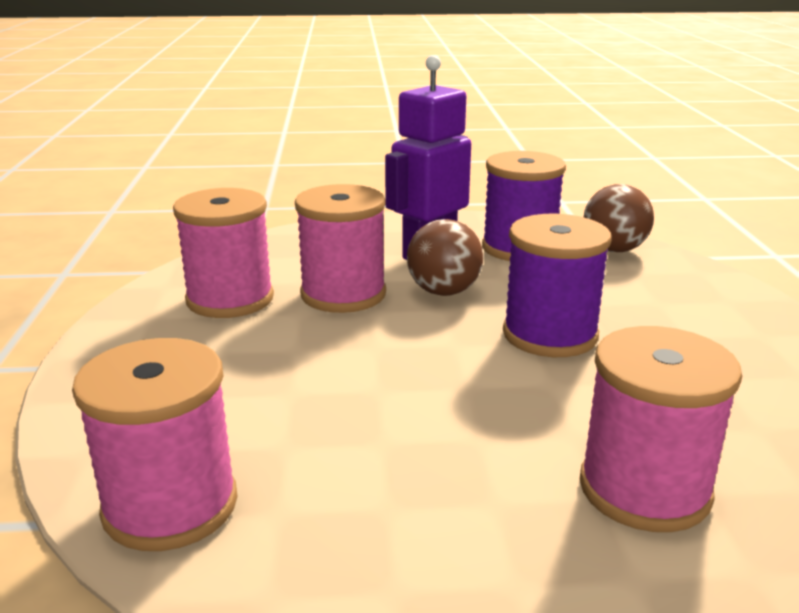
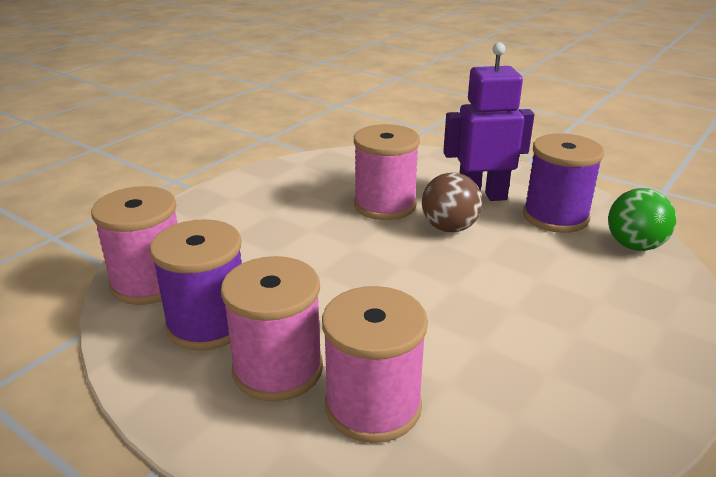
camera: 40 degrees right, 5 degrees up
pink spool [173,188,274,318] -> pink spool moved to [221,256,323,402]
purple spool [503,214,611,357] -> purple spool moved to [150,219,242,351]
brown ball [584,184,654,252] -> green ball [608,188,676,251]

